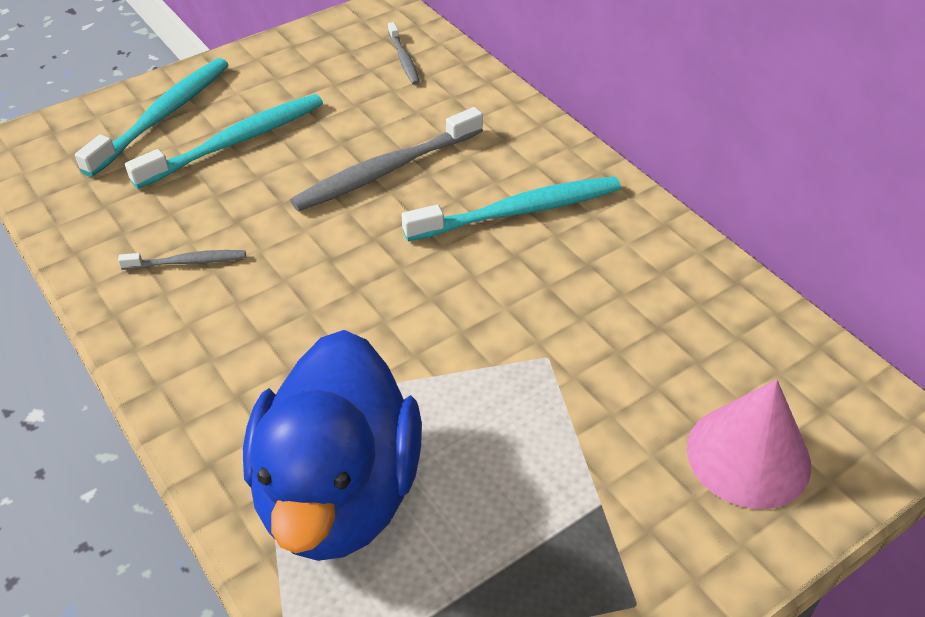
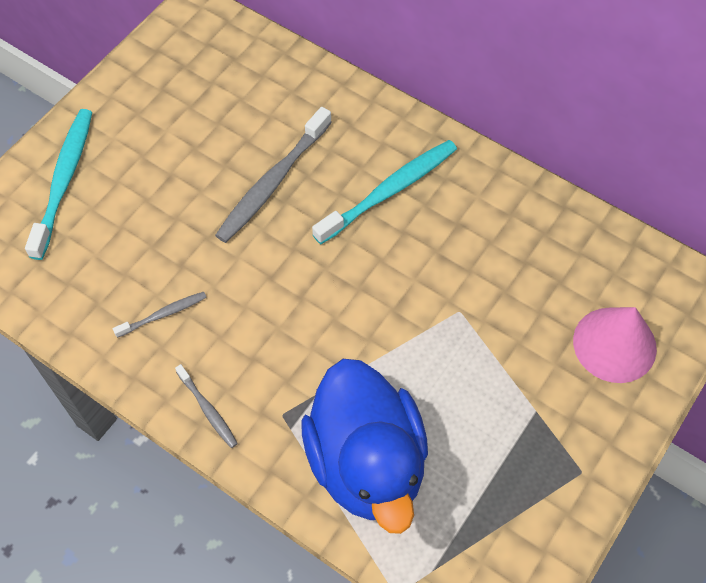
camera: 20 degrees left, 15 degrees up
turquoise toothbrush [125,94,323,189] -> none
grey toothbrush [388,22,420,85] -> grey toothbrush moved to [175,364,238,448]

